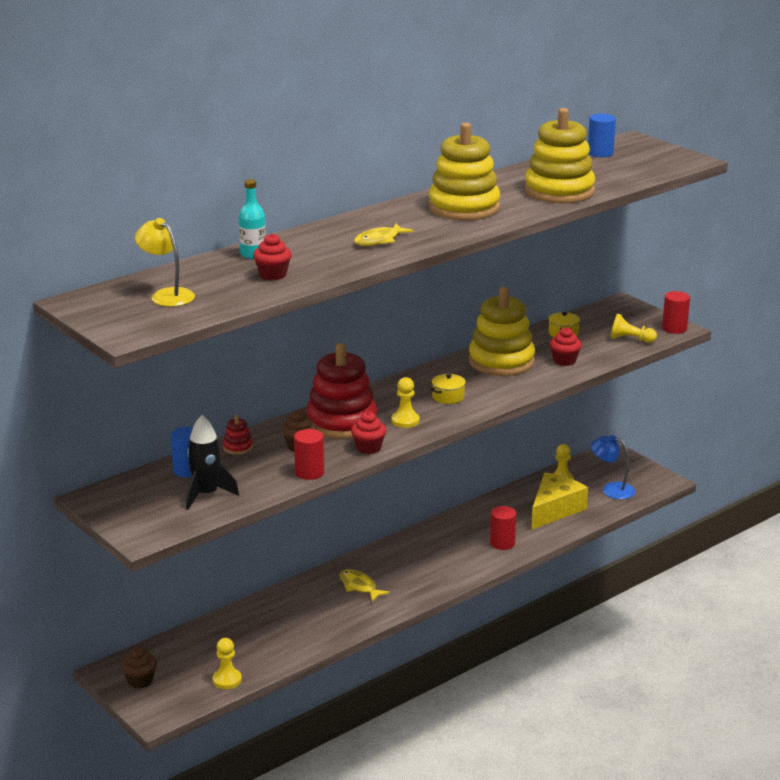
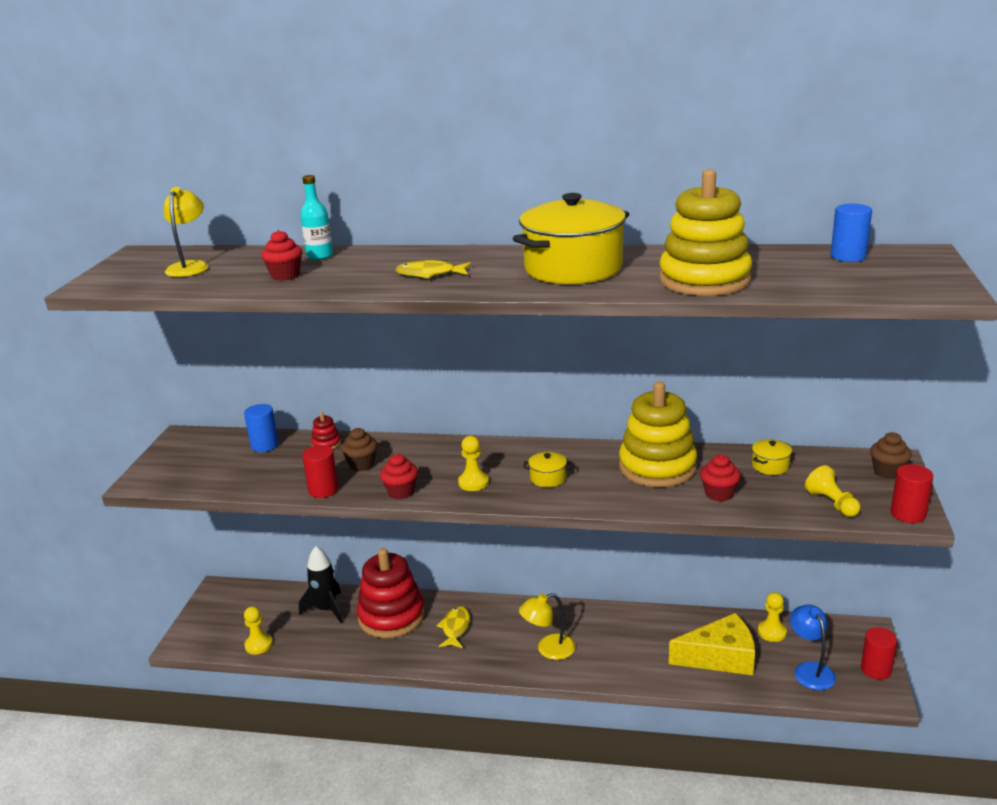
camera: 50 degrees right, 0 degrees up
brown cupcake [121,646,157,689] -> brown cupcake moved to [870,432,912,479]
black rocket [186,415,239,510] -> black rocket moved to [299,546,343,623]
red stacking toy [306,343,377,439] -> red stacking toy moved to [357,548,425,638]
yellow stacking toy [428,123,500,220] -> yellow pot [513,193,629,284]
red cylinder [490,506,516,550] -> red cylinder moved to [861,627,897,680]
none -> yellow lamp [519,593,575,660]

